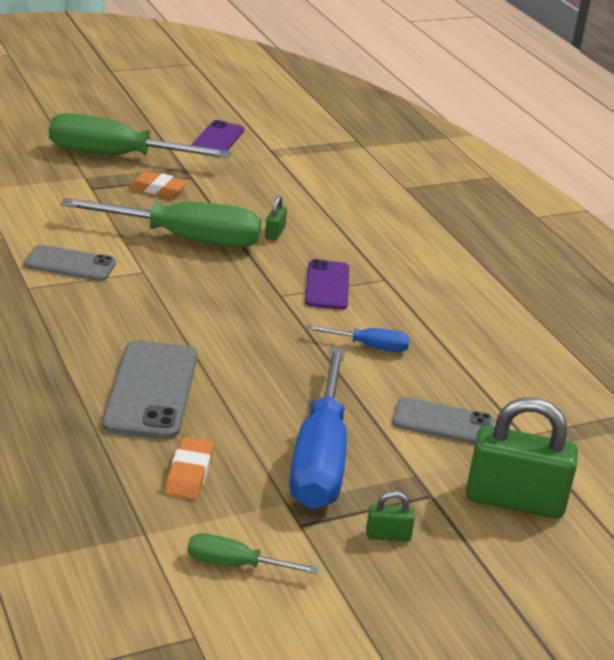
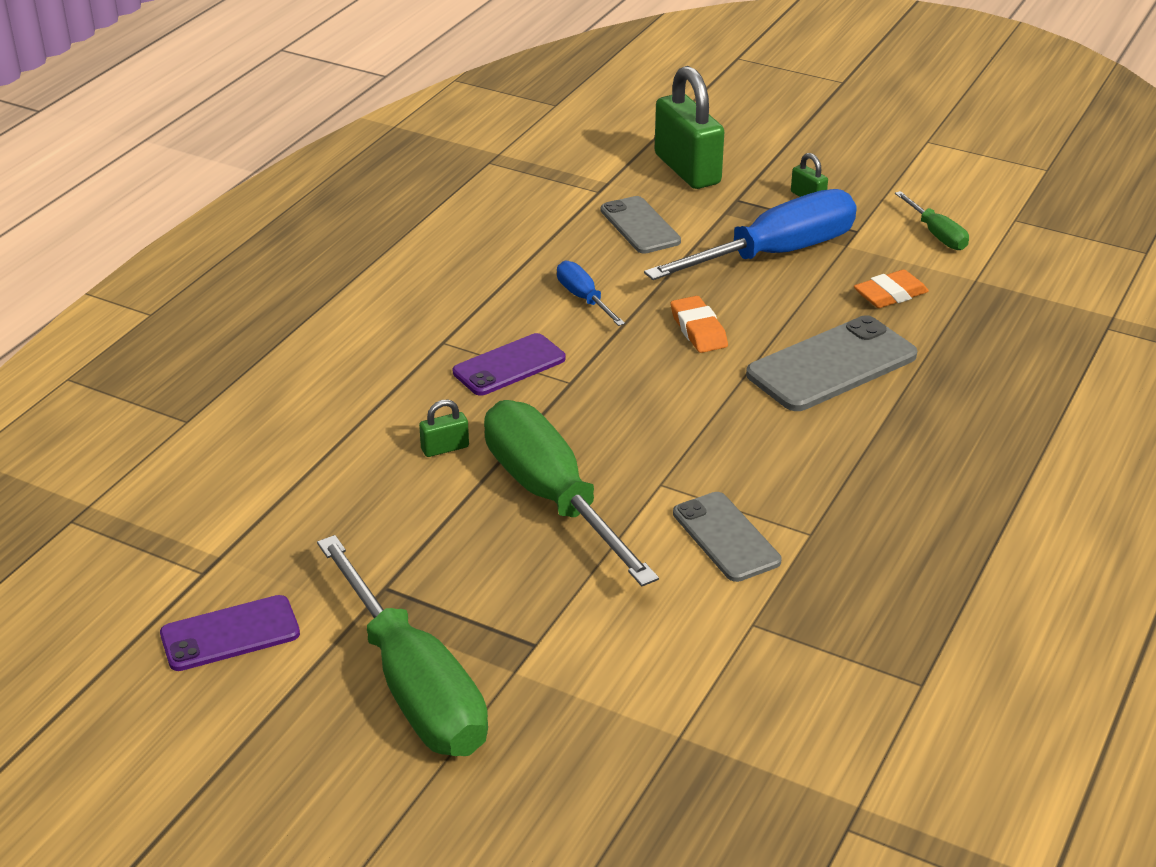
camera: 125 degrees left, 5 degrees up
orange eraser [129,171,188,197] -> orange eraser moved to [671,296,728,353]

